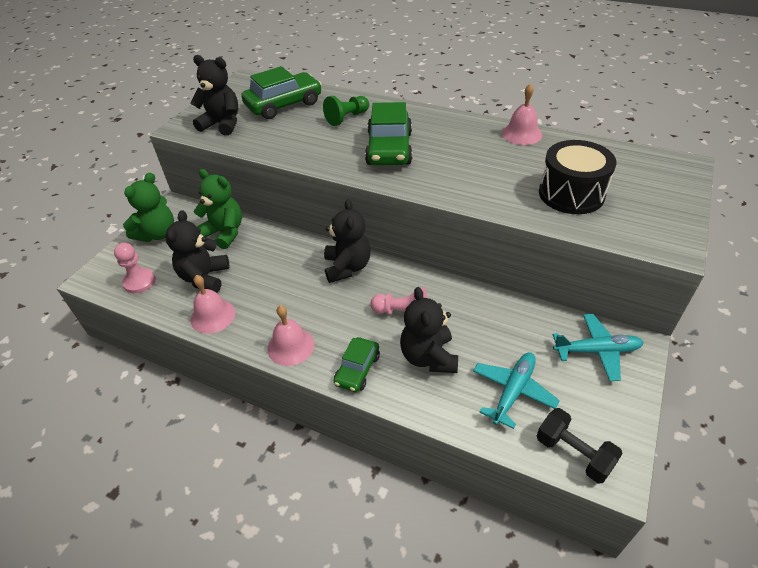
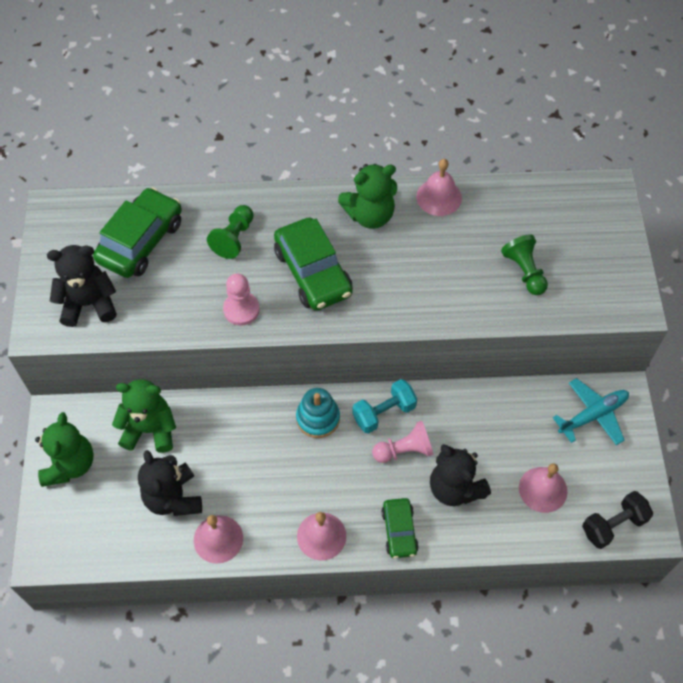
camera: 30 degrees left, 15 degrees up
pink pawn [114,243,156,294] -> pink pawn moved to [223,274,260,326]
black teddy bear [324,199,371,283] -> turquoise stacking toy [296,388,340,438]
turquoise plane [473,352,560,429] -> pink bell [519,463,567,513]
black dumbbell [537,408,623,483] -> black dumbbell turned 45 degrees counterclockwise [582,491,653,549]
black drum [539,140,617,214] -> green pawn [501,234,548,295]
none -> green teddy bear [338,164,397,229]
none -> turquoise dumbbell [352,379,417,434]

